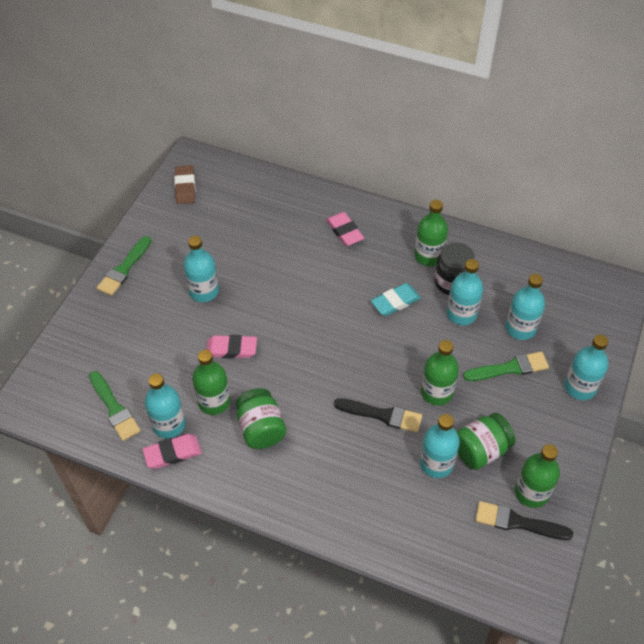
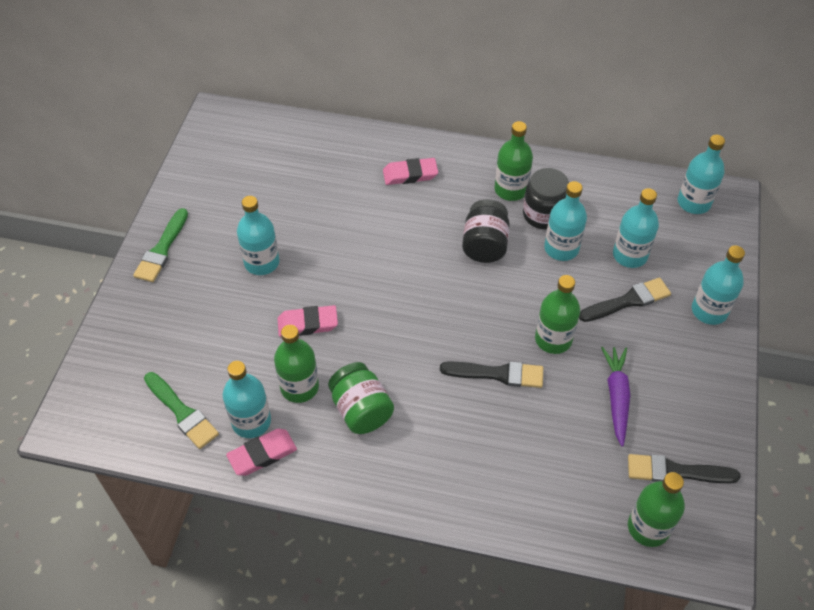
camera: 10 degrees left, 0 degrees up
brown eraser [174,165,196,204] -> none
pink eraser [326,212,364,246] -> pink eraser turned 60 degrees counterclockwise [383,158,438,185]
turquoise eraser [371,283,421,316] -> black jar [462,199,510,263]
turquoise bottle [420,414,460,478] -> turquoise bottle moved to [678,135,725,214]
green jar [456,413,516,470] -> purple carrot [601,347,630,446]
green brush [463,352,549,381] -> black brush [579,278,671,322]
green bottle [515,444,560,508] -> green bottle moved to [628,472,685,547]

